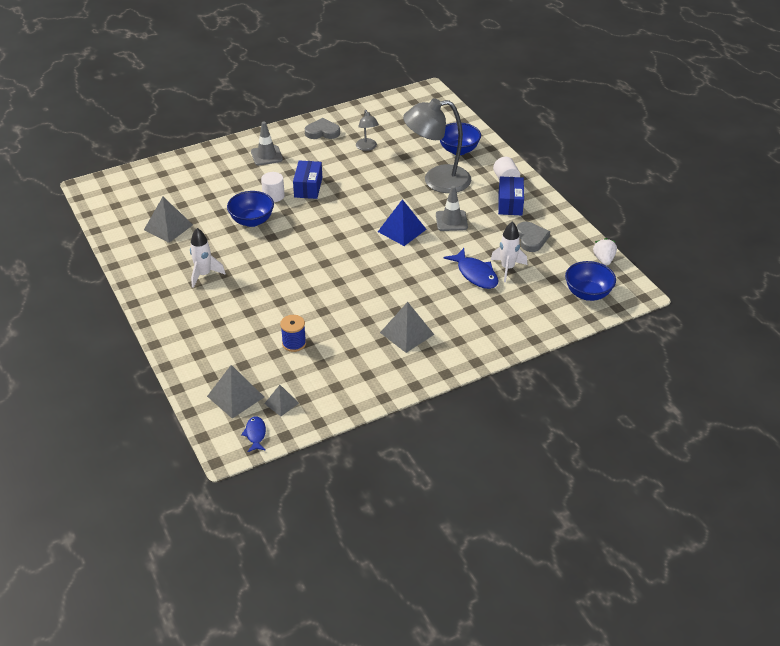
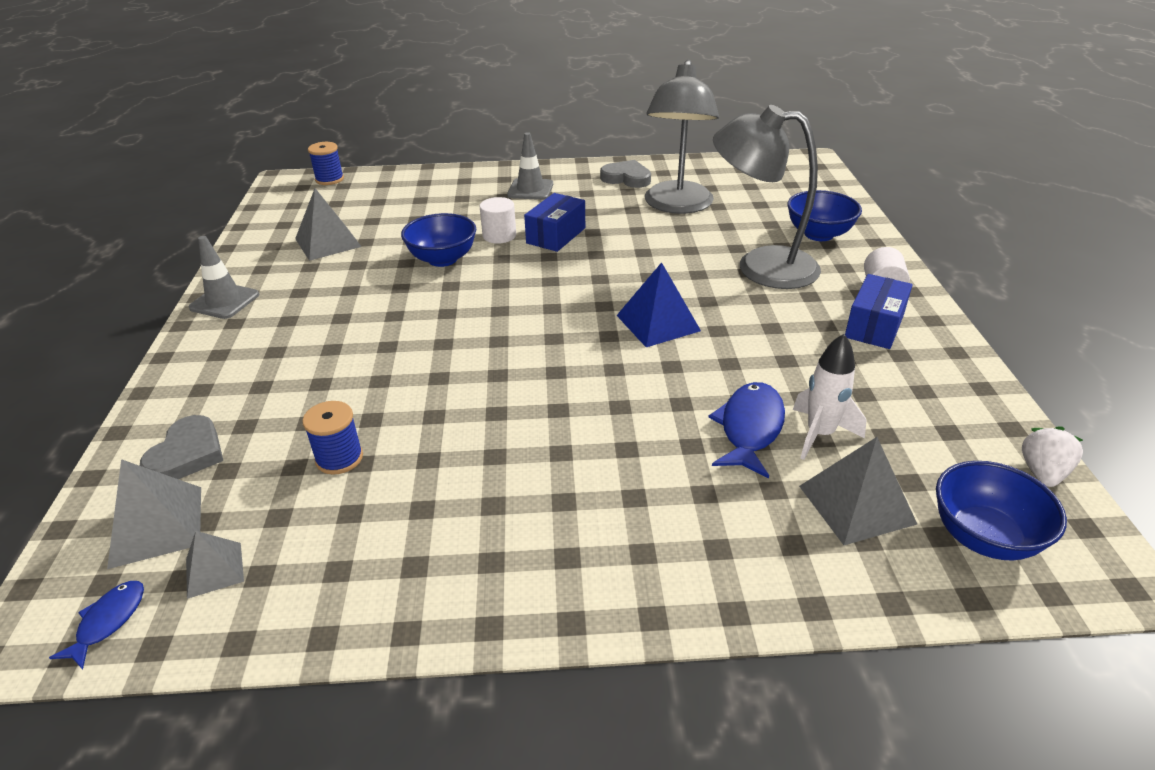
camera: 25 degrees right, 5 degrees down
white rocket [190,228,226,288] -> none
grey lamp [356,110,379,151] -> grey lamp [645,60,719,214], size x2.11
grey pyramid [380,302,434,353] -> grey pyramid moved to [799,437,917,545]
grey traffic cone [436,186,468,231] -> grey traffic cone moved to [189,236,259,319]
blue fish [444,248,499,289] -> blue fish turned 150 degrees counterclockwise [708,382,785,478]
grey heart [517,222,550,252] -> grey heart moved to [140,415,223,479]
none -> blue spool [308,142,344,185]

